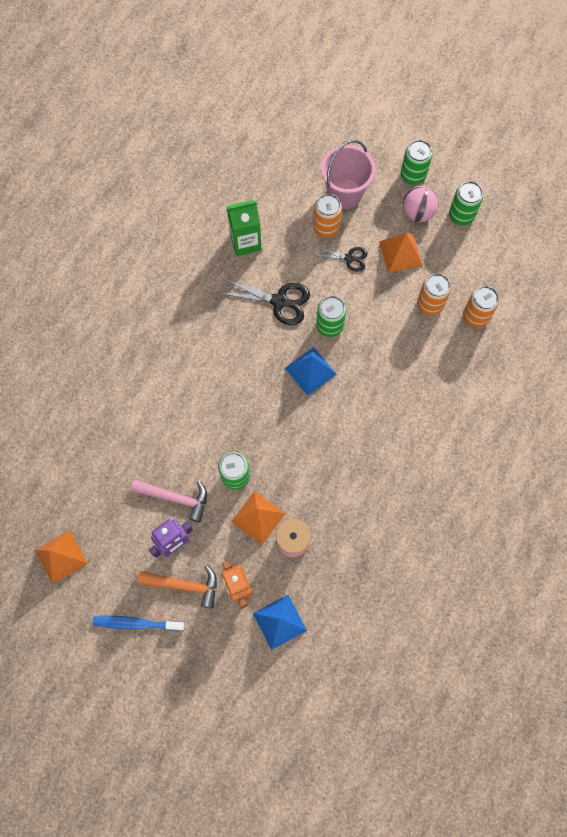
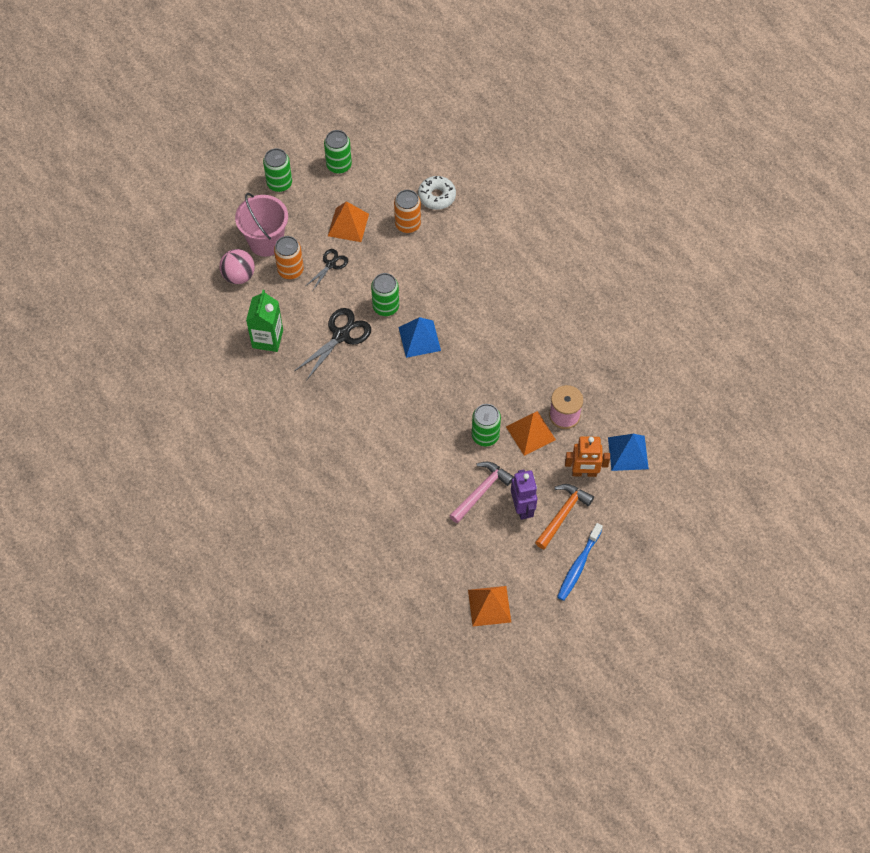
camera: 65 degrees left, 10 degrees down
pink ball [403,186,439,222] -> pink ball moved to [219,249,255,284]
orange can [463,286,499,328] -> white donut [418,176,456,210]

